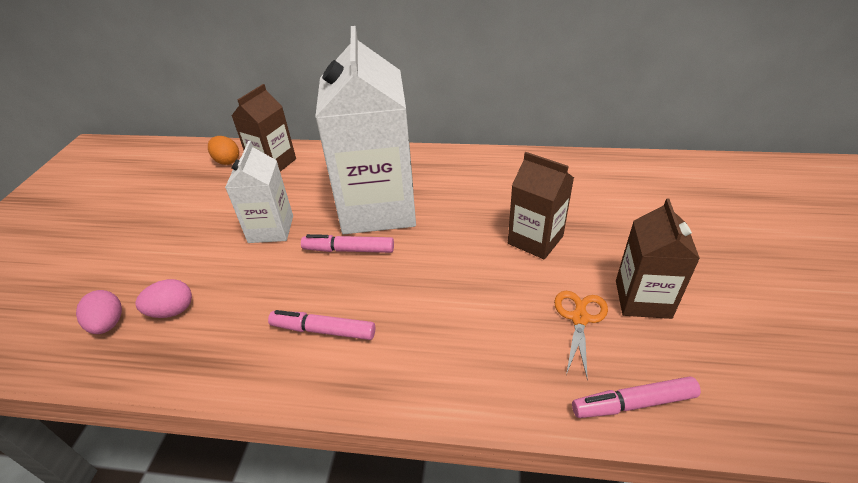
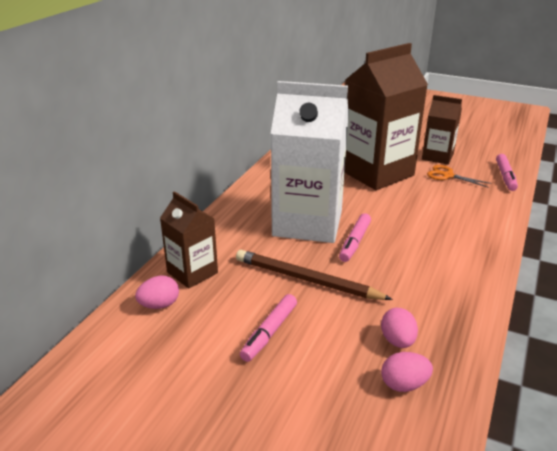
camera: 75 degrees left, 10 degrees down
orange egg [208,136,239,165] -> pink egg [135,276,179,309]
white carton [225,141,293,243] -> brown pencil [236,250,393,300]
pink marker [268,310,375,340] -> pink marker moved to [240,294,297,362]
brown carton [508,152,574,259] -> brown carton [344,43,428,190], size x1.90

